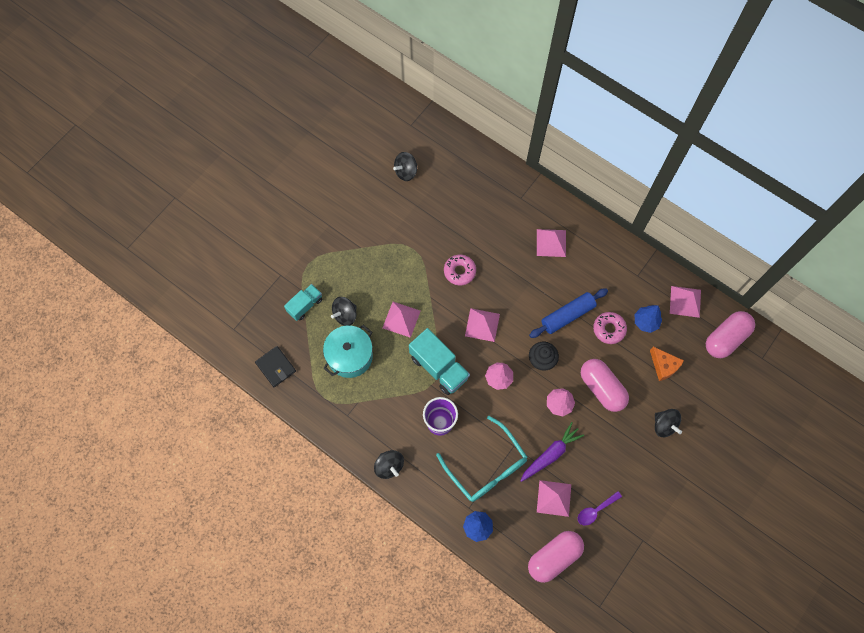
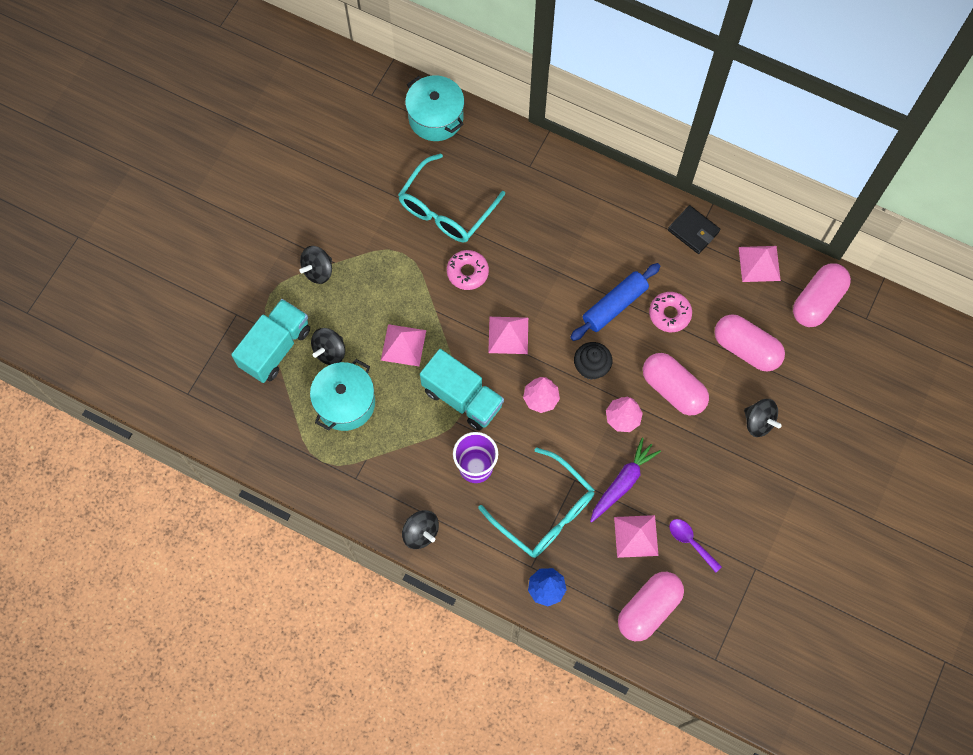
camera: 10 degrees left, 0 degrees up
black wallet [255,346,296,387] -> black wallet moved to [668,205,720,254]
turquoise truck [284,284,322,321] -> turquoise truck [231,299,310,383], size x1.65
black spinning top [393,152,417,181] -> black spinning top moved to [299,246,332,284]
pink pyramid [537,229,566,257] -> none
purple spoon [578,491,622,525] -> purple spoon turned 90 degrees clockwise [669,519,722,573]
blue tree [635,305,662,333] -> none
orange cheese [650,347,684,381] -> pink capsule [715,314,785,372]
none -> turquoise glasses [398,153,505,242]
none -> turquoise pot [405,76,464,141]

